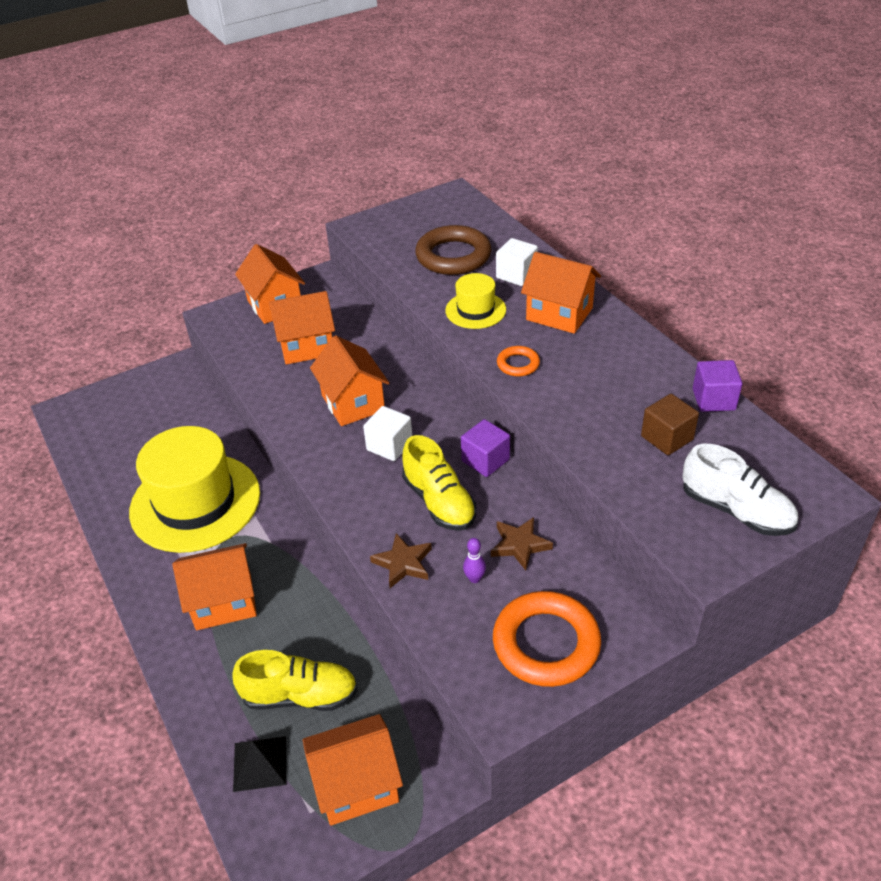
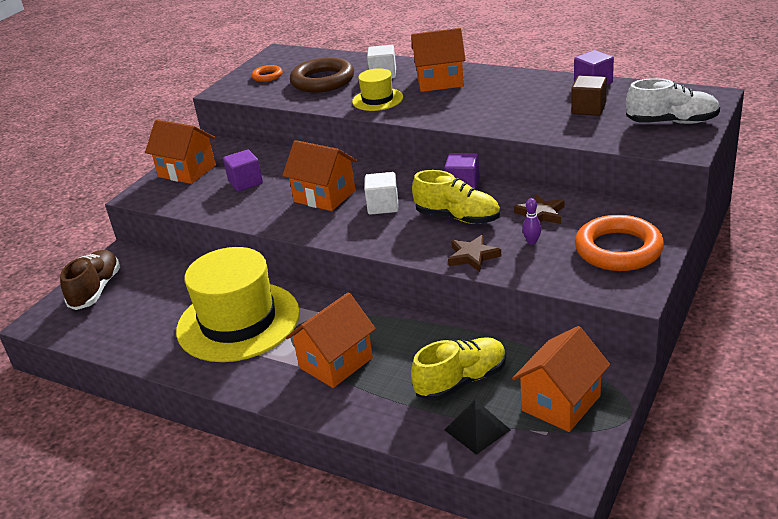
camera: 30 degrees left, 10 degrees down
orange house [269,291,335,364] -> purple cube [223,149,263,192]
orange ring [497,346,540,377] -> orange ring moved to [252,65,283,82]
none -> brown shoe [60,250,120,310]

